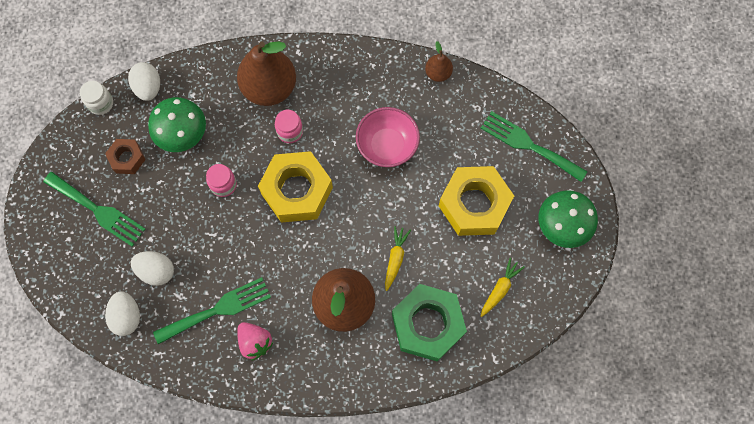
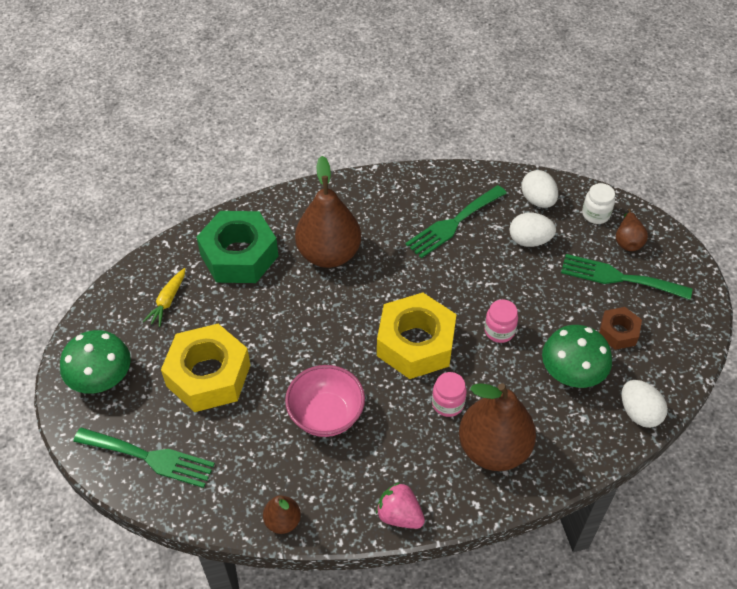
camera: 165 degrees right, 20 degrees down
white jar [80,81,113,115] -> white jar moved to [582,183,615,224]
pink strawberry [237,322,273,361] -> pink strawberry moved to [376,482,425,529]
yellow carrot [385,226,411,291] -> none
none -> brown pear [616,209,648,251]

